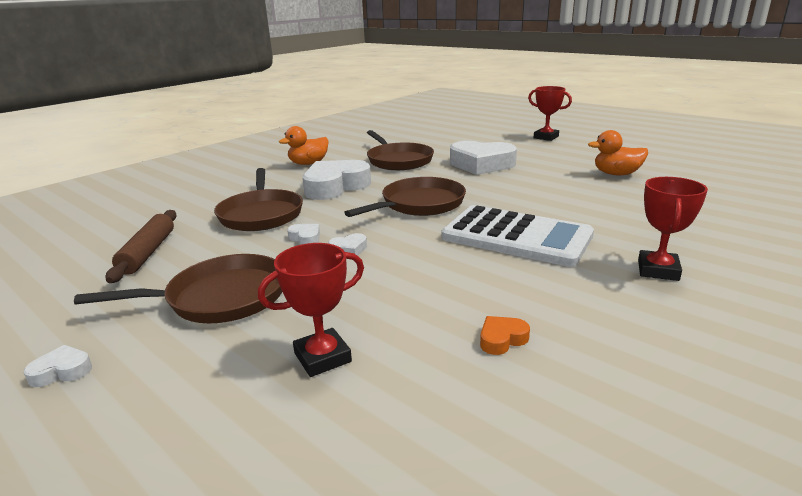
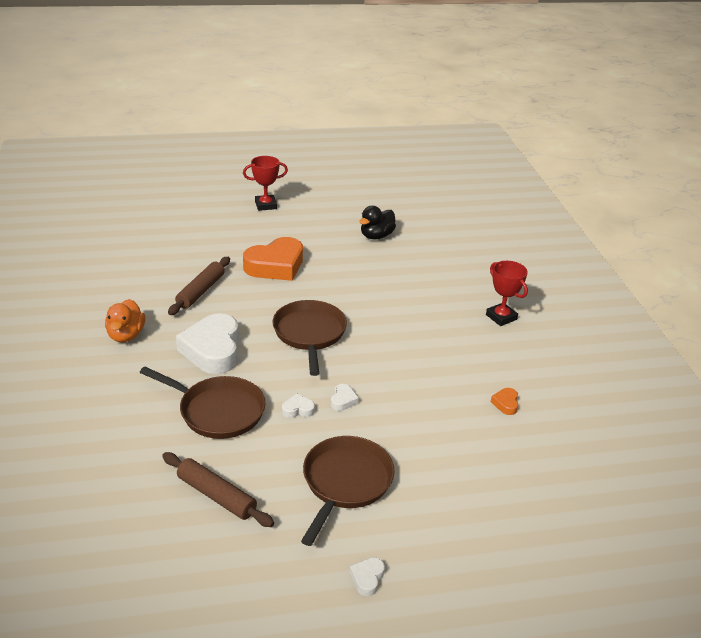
camera: 55 degrees left, 10 degrees up
red trophy [258,243,364,377] -> none
brown pan [367,130,434,170] -> brown rolling pin [168,257,230,315]
white calculator [442,205,594,267] -> none
white heart [450,141,517,175] -> orange heart [243,237,303,281]
orange duck [588,130,648,175] -> black duck [359,206,396,240]

